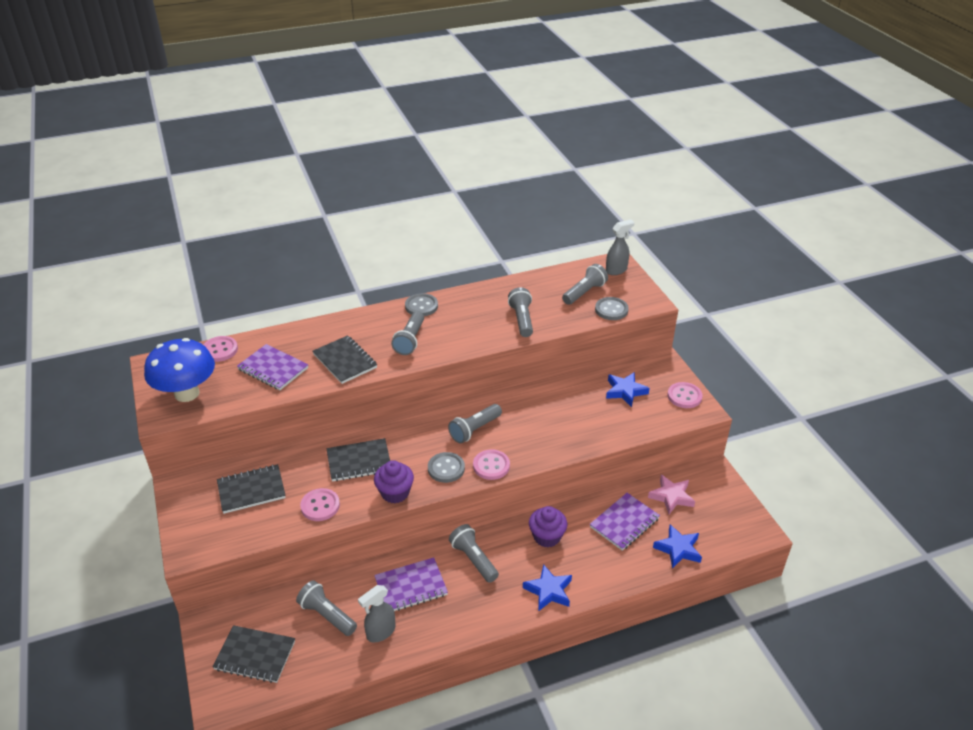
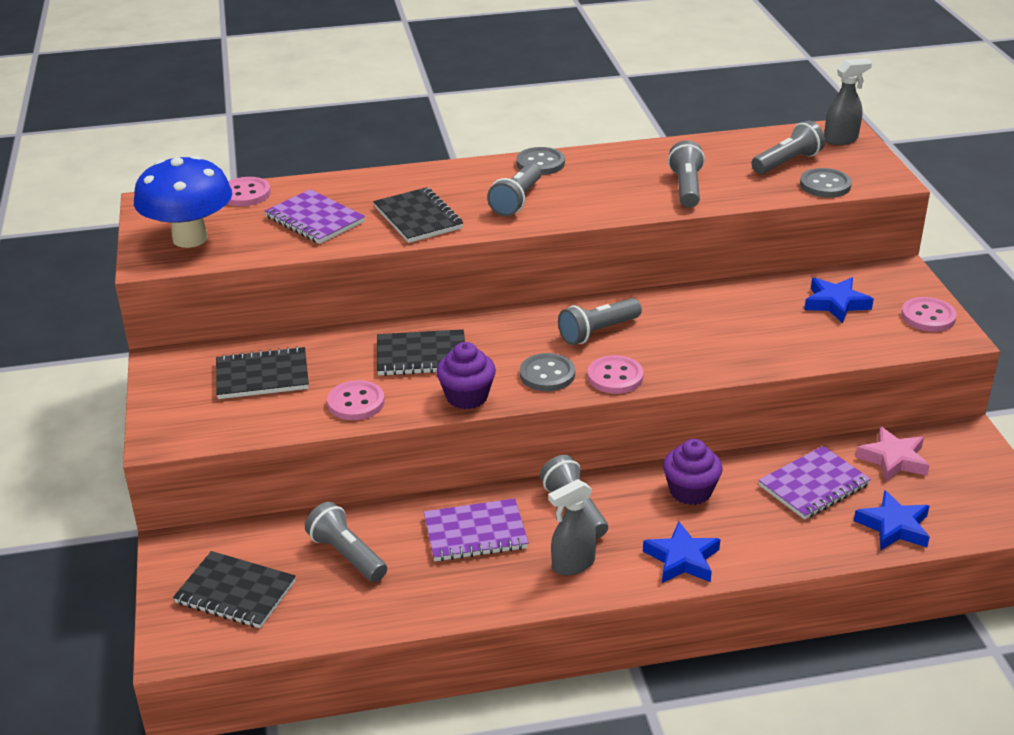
camera: 10 degrees right, 5 degrees down
grey spray bottle [358,585,396,643] -> grey spray bottle moved to [548,479,597,575]

